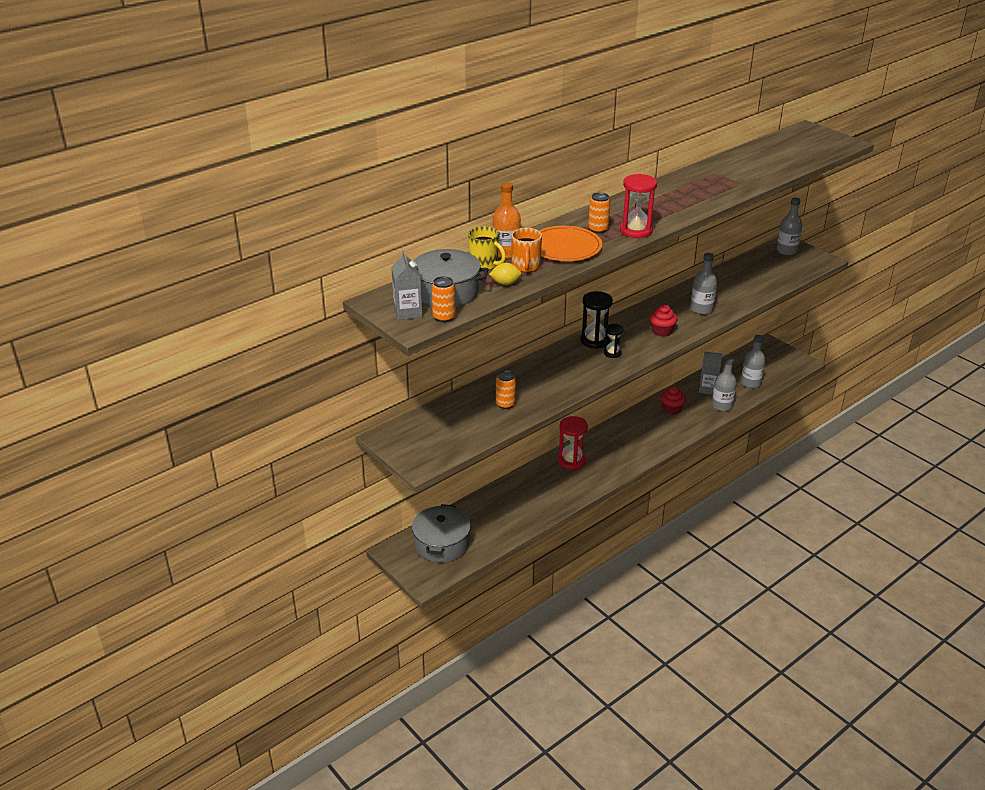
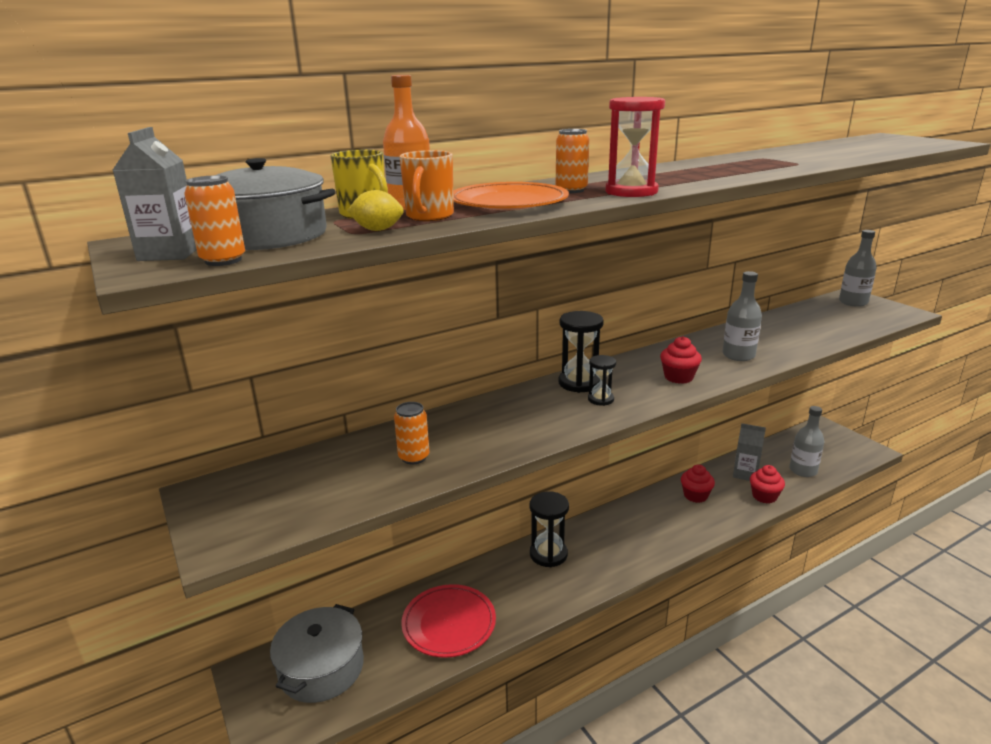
camera: 10 degrees right, 10 degrees down
red hourglass [558,416,588,470] -> black hourglass [530,491,569,567]
grey bottle [712,357,737,411] -> red cupcake [750,465,785,504]
none -> red plate [401,584,496,658]

